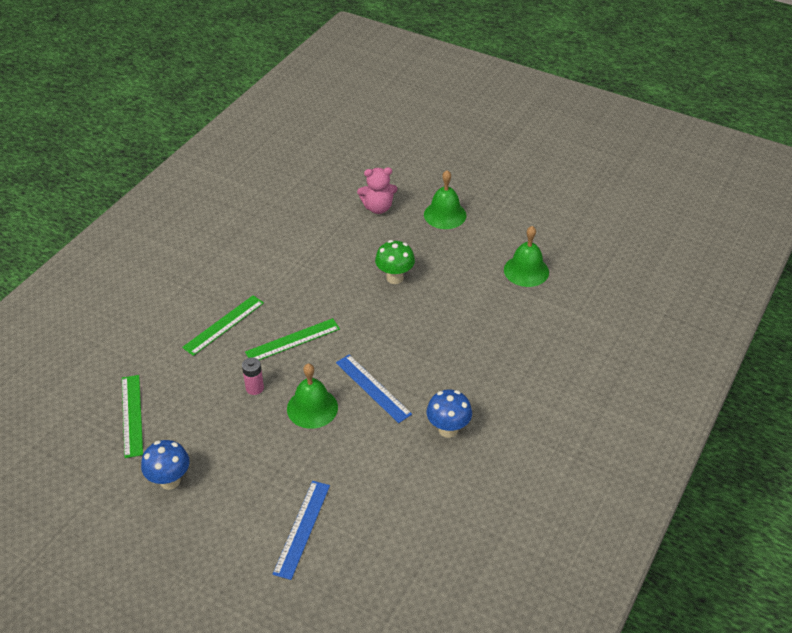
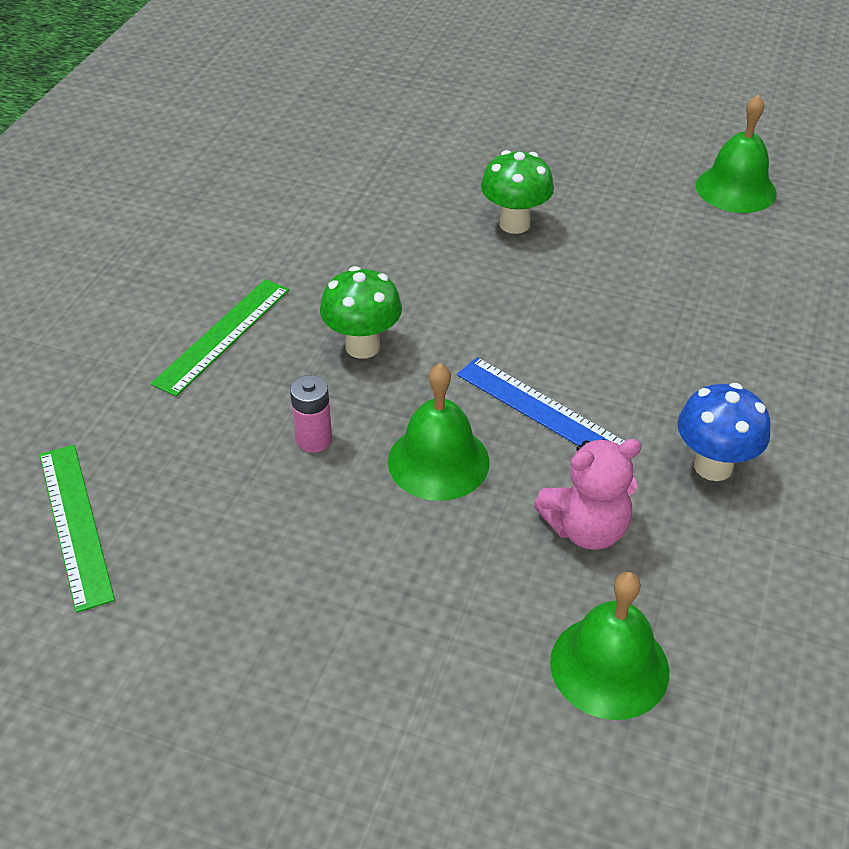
camera: 10 degrees left, 0 degrees up
blue mushroom [141,440,190,490] -> none
green ruler [245,318,340,360] -> green mushroom [320,266,402,359]
blue ruler [273,481,330,580] -> none
pink teddy bear [357,167,397,214] -> pink teddy bear moved to [534,439,642,550]
green bell [424,170,467,229] -> green bell moved to [550,572,669,720]

